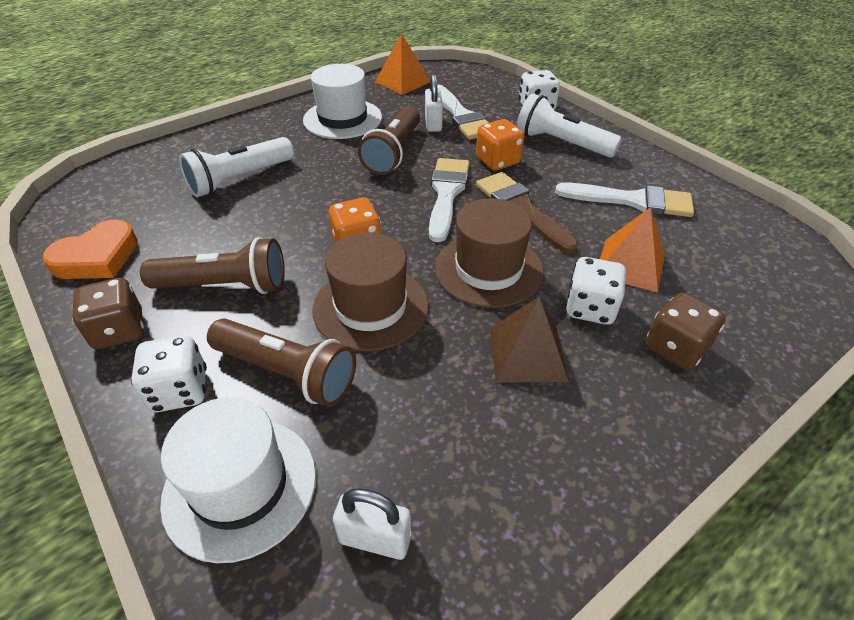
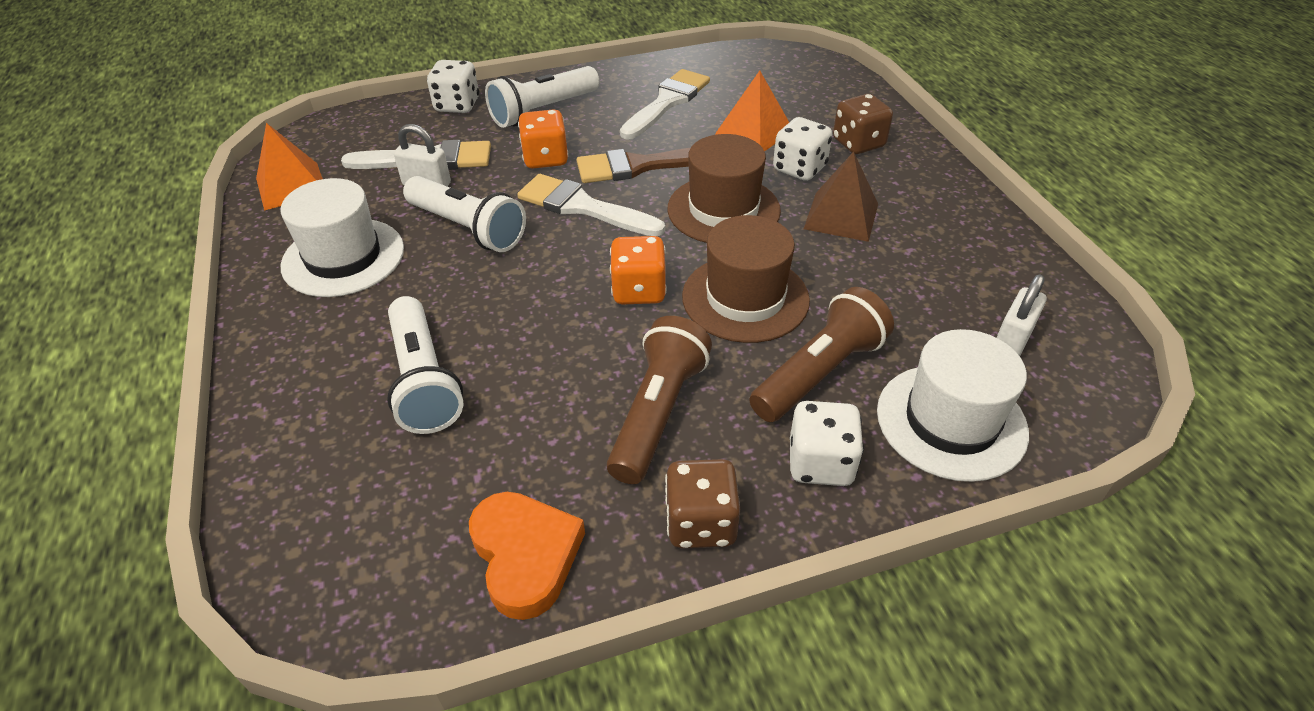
camera: 70 degrees left, 0 degrees up
brown flashlight [358,106,420,175] -> white flashlight [403,176,526,252]

